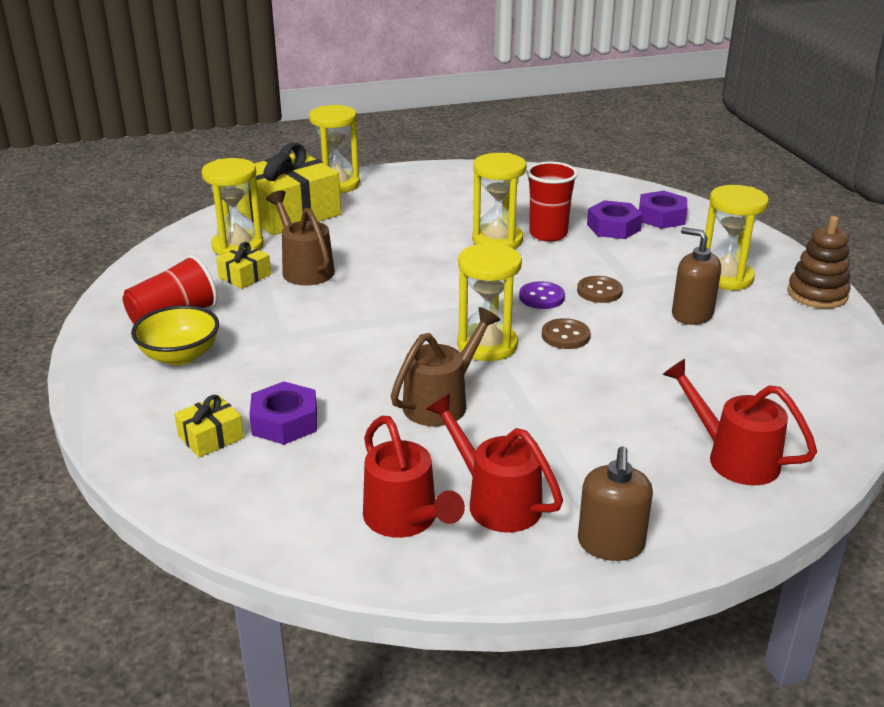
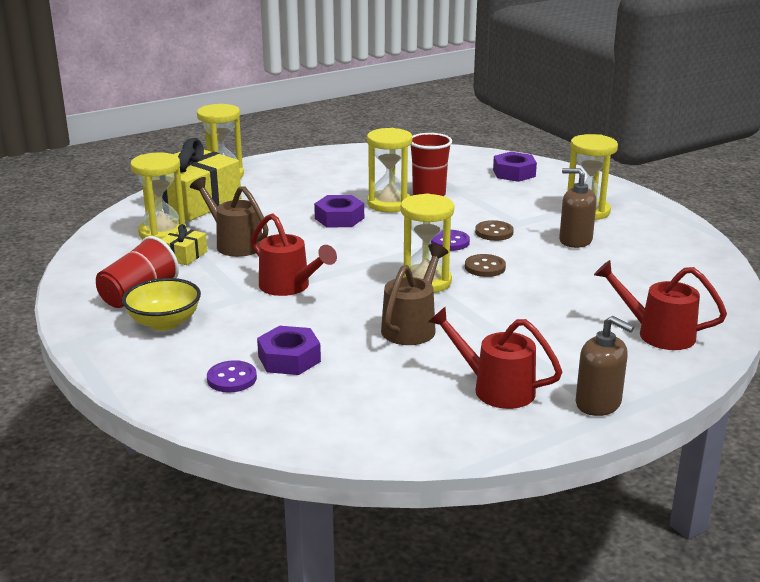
camera: 15 degrees left, 5 degrees down
yellow gift [174,395,244,457] -> purple button [207,360,257,393]
red watering can [363,416,465,538] -> red watering can moved to [251,213,337,296]
brown soap dispenser [578,446,653,561] -> brown soap dispenser turned 45 degrees counterclockwise [576,316,634,416]
purple nut [587,200,643,239] -> purple nut moved to [314,195,364,227]
brown stacking toy [787,216,851,309] -> none

